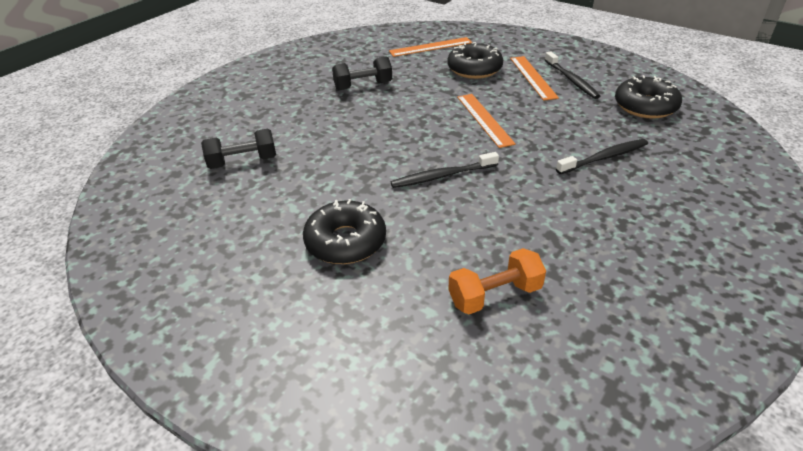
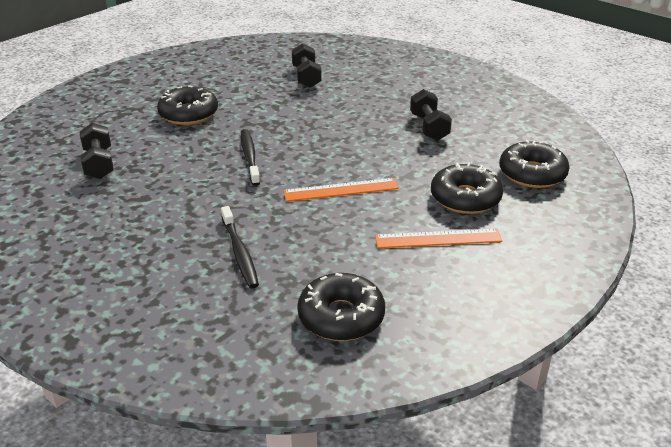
camera: 95 degrees right, 5 degrees down
orange ruler [389,37,472,57] -> black donut [499,140,570,188]
orange dumbbell [448,248,546,314] -> black dumbbell [80,123,114,179]
black toothbrush [545,51,600,99] -> none

